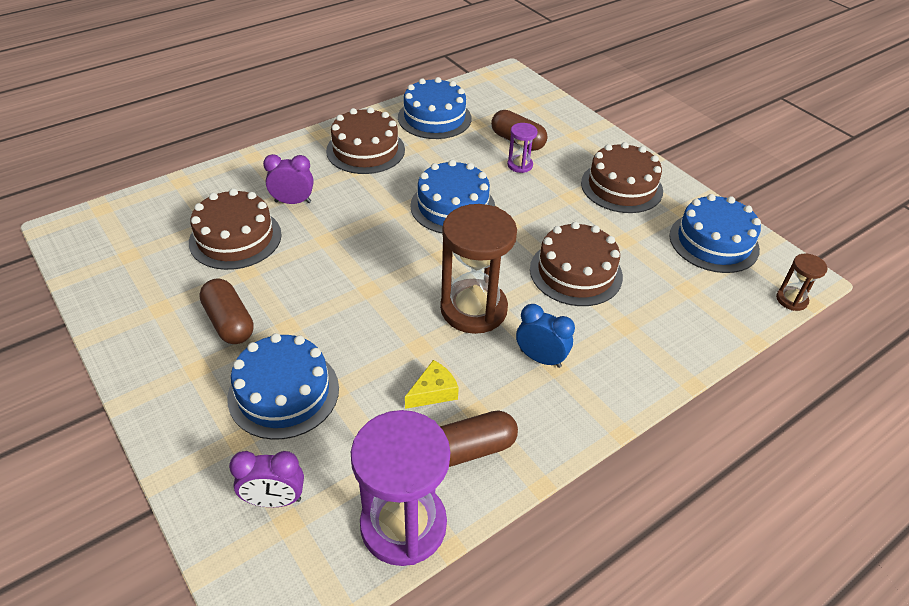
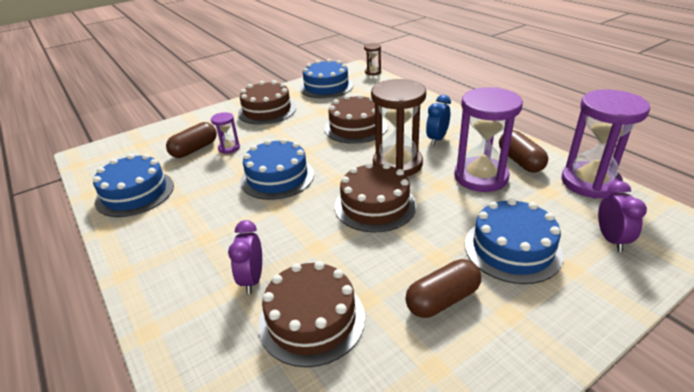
camera: 85 degrees left, 10 degrees down
brown cake [326,107,405,174] -> brown cake moved to [335,162,416,232]
yellow cheese [405,360,459,409] -> purple hourglass [454,87,523,192]

